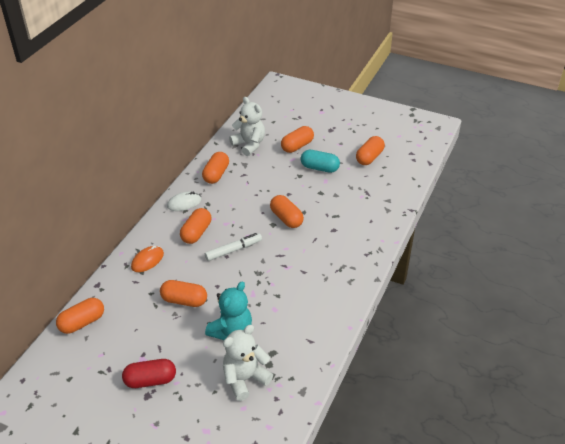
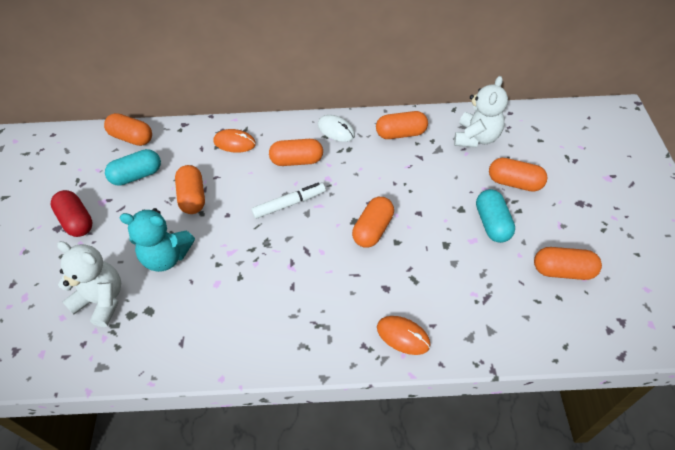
camera: 65 degrees right, 10 degrees up
white marker [205,233,262,261] -> white marker turned 60 degrees counterclockwise [251,183,326,219]
none -> turquoise capsule [105,149,161,186]
none -> orange mouse [377,316,431,355]

